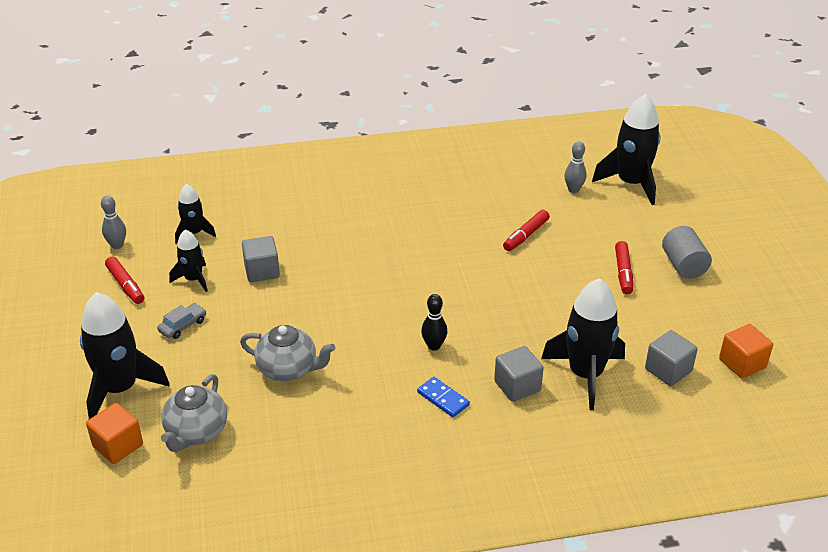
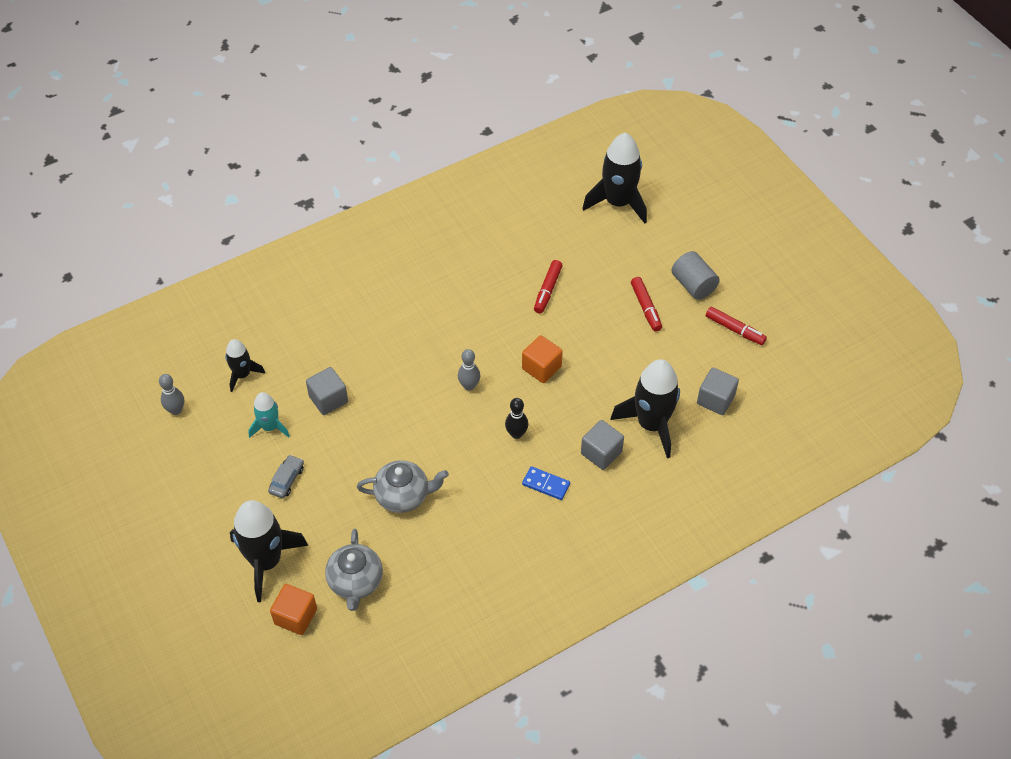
camera: 20 degrees left, 15 degrees up
red marker [105,257,144,304] -> red marker moved to [706,306,767,345]
black rocket [169,229,208,292] -> turquoise rocket [248,392,290,438]
grey bowling pin [564,141,587,193] -> grey bowling pin moved to [458,349,480,391]
orange cube [719,324,773,378] -> orange cube moved to [522,335,563,383]

